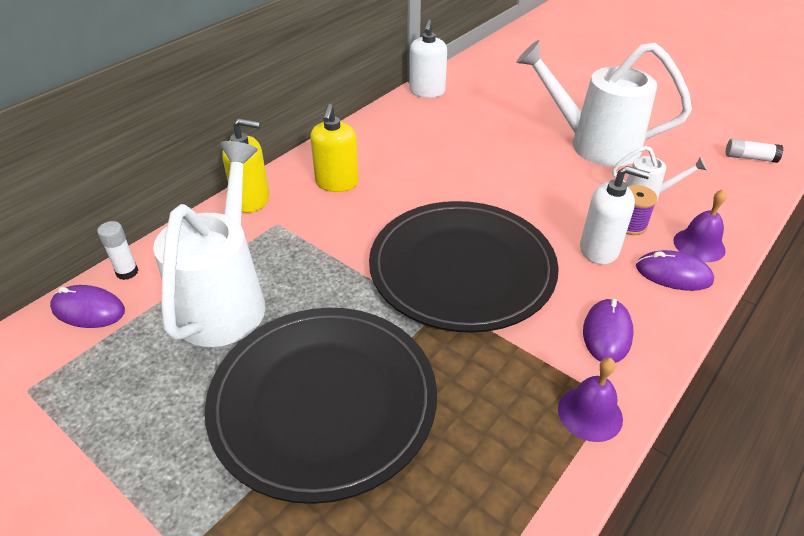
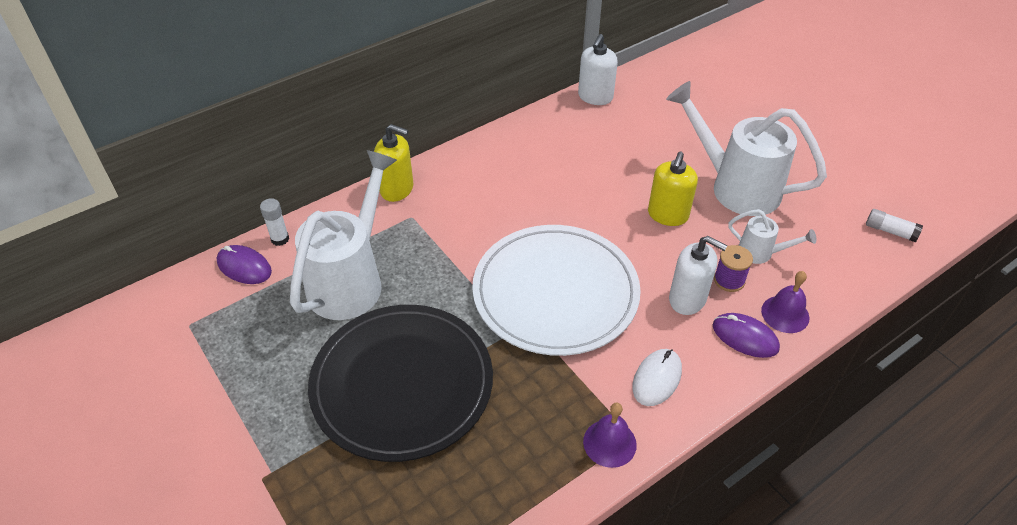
camera: 15 degrees right, 5 degrees up
yellow soap dispenser [310,104,359,192] -> yellow soap dispenser moved to [648,152,698,226]
black plate [369,201,559,333] -> white plate [472,225,641,356]
purple mouse [583,299,634,363] -> white mouse [632,349,682,406]

